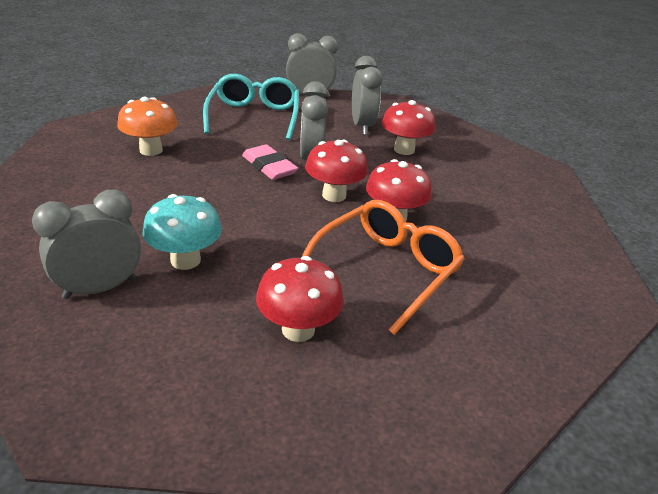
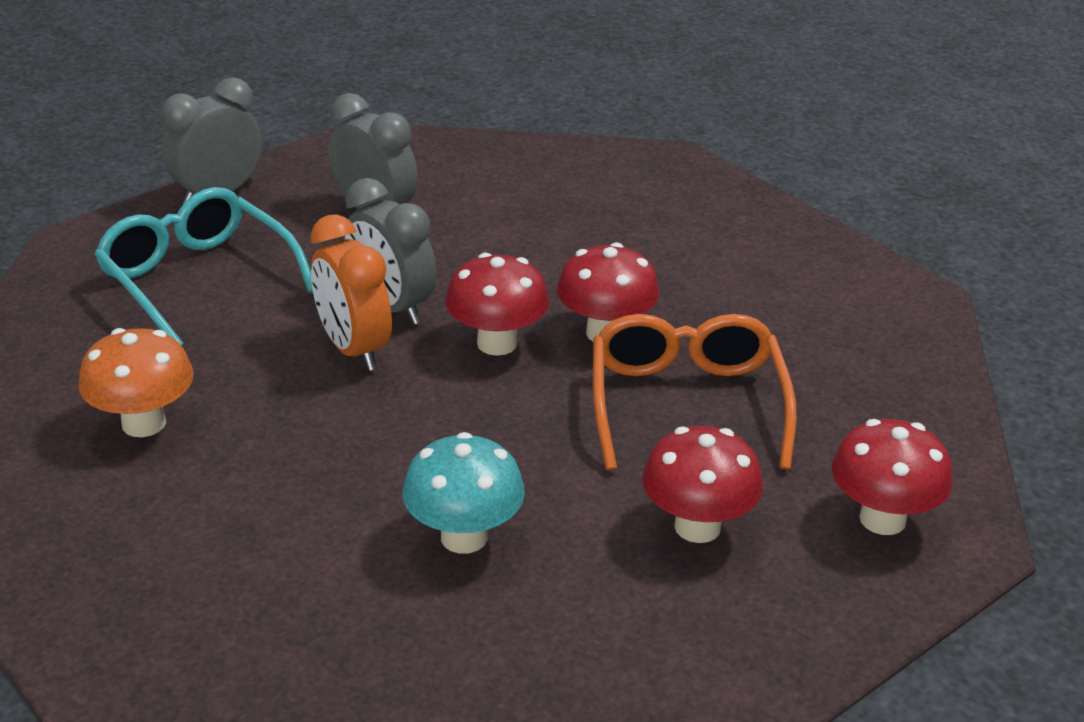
camera: 40 degrees left, 0 degrees up
grey clock [32,190,141,299] -> none
pink eraser [242,144,298,180] -> orange clock [311,214,392,371]
red mushroom [382,100,435,155] -> red mushroom moved to [832,419,953,535]

